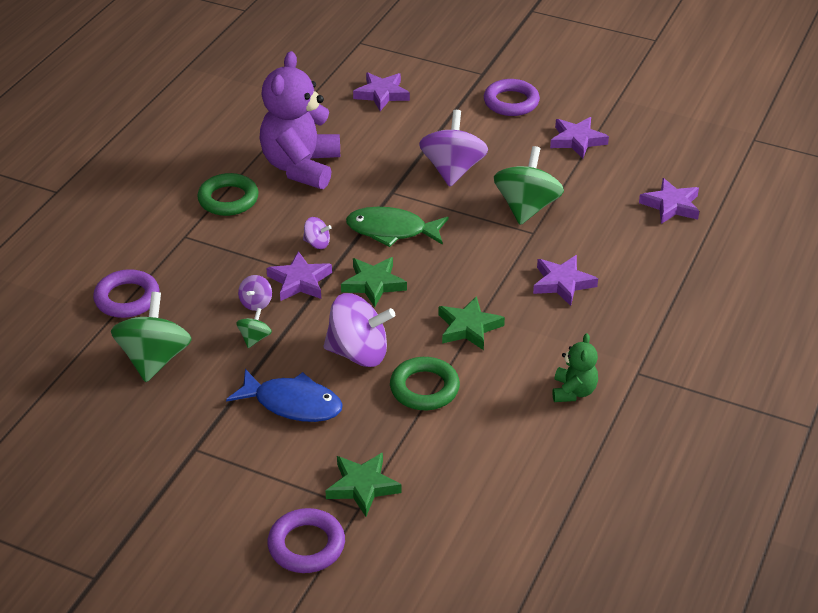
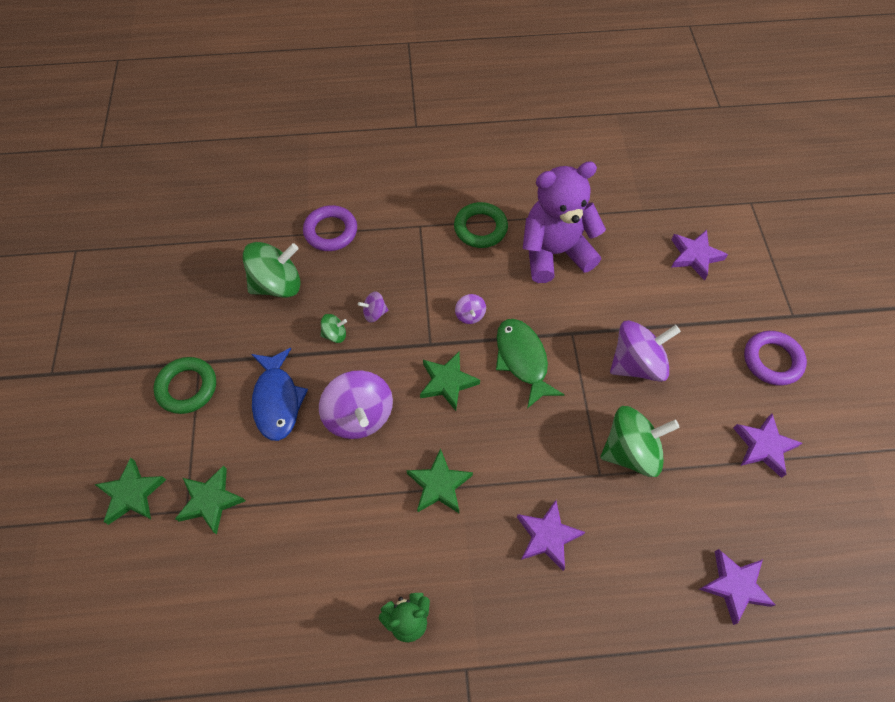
camera: 60 degrees right, 20 degrees up
purple star [266,251,332,301] -> none
purple ring [267,508,345,573] -> green star [94,457,166,525]
green ring [390,357,460,410] -> green ring moved to [154,357,216,414]

